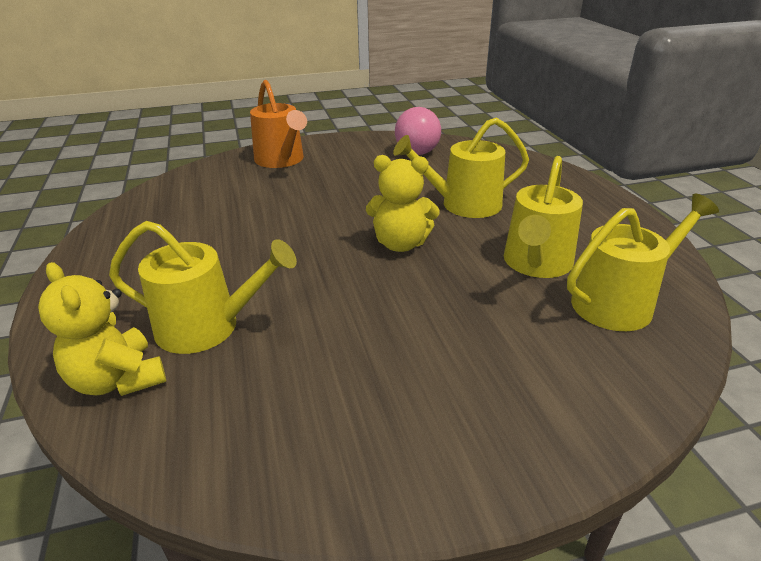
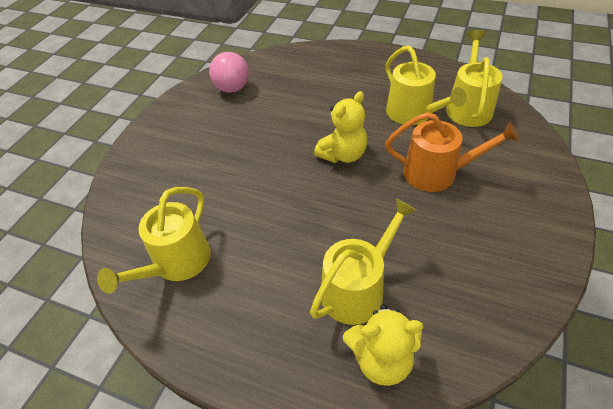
camera: 50 degrees left, 15 degrees up
orange watering can [250,80,307,168] -> orange watering can moved to [385,112,519,192]
yellow watering can [393,117,529,218] -> yellow watering can moved to [97,187,211,294]

